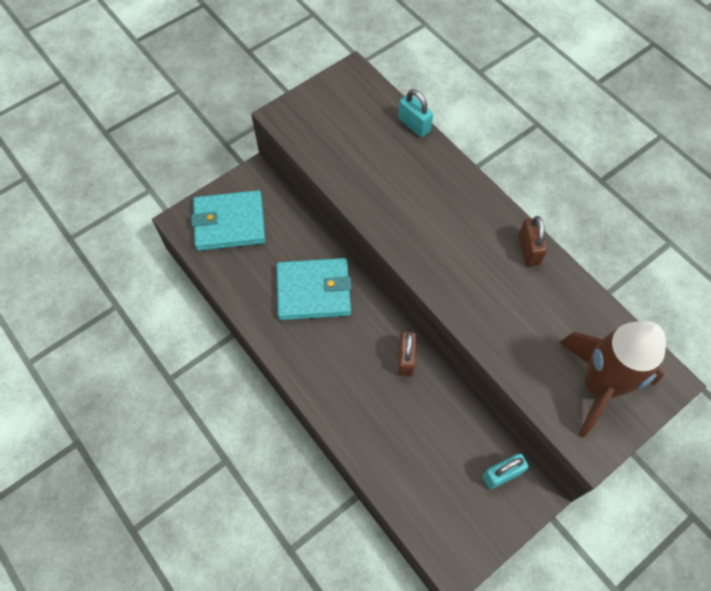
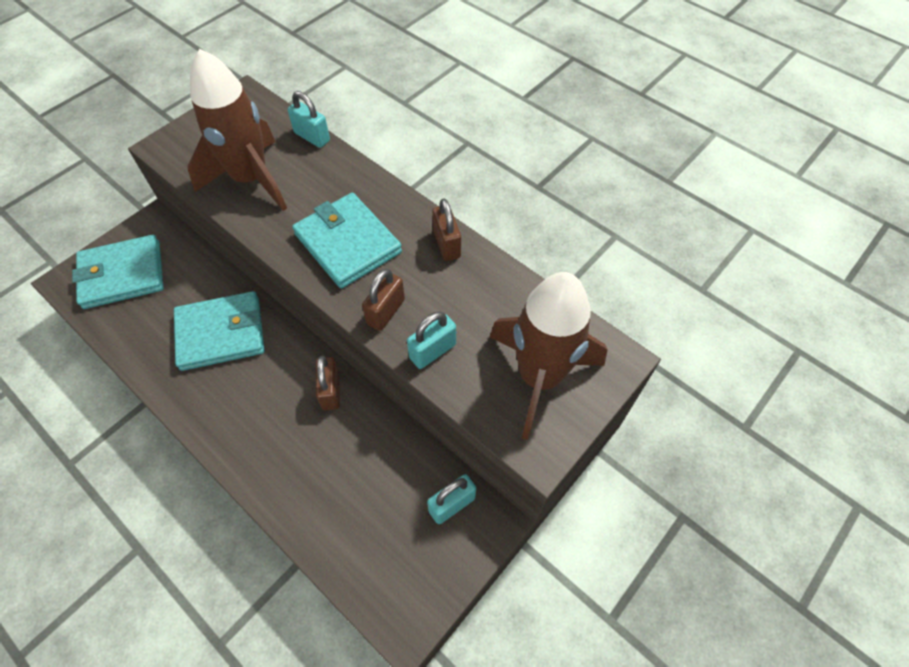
camera: 10 degrees left, 5 degrees down
none -> brown rocket [187,48,287,211]
none -> turquoise wallet [292,193,402,289]
none -> brown padlock [362,269,405,331]
none -> turquoise padlock [407,312,456,369]

